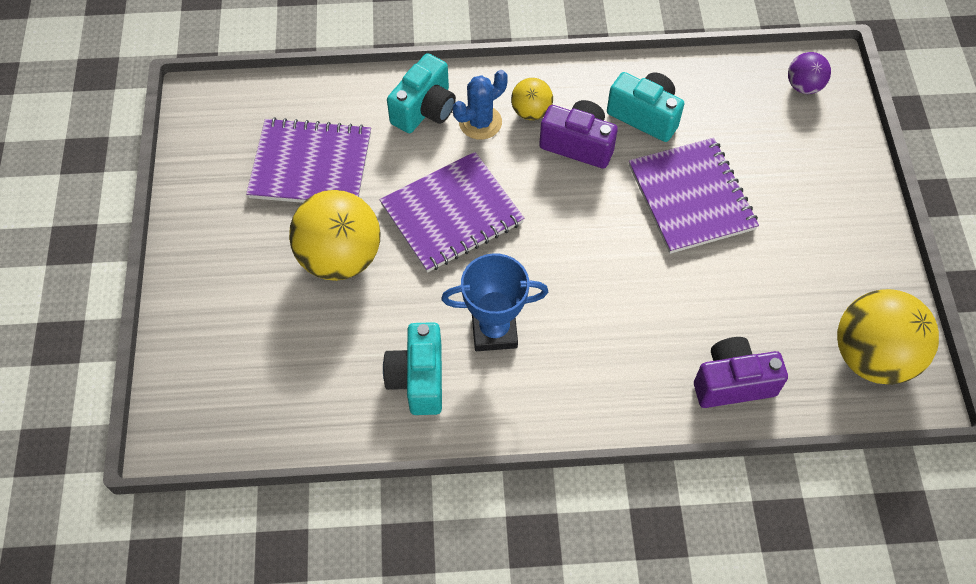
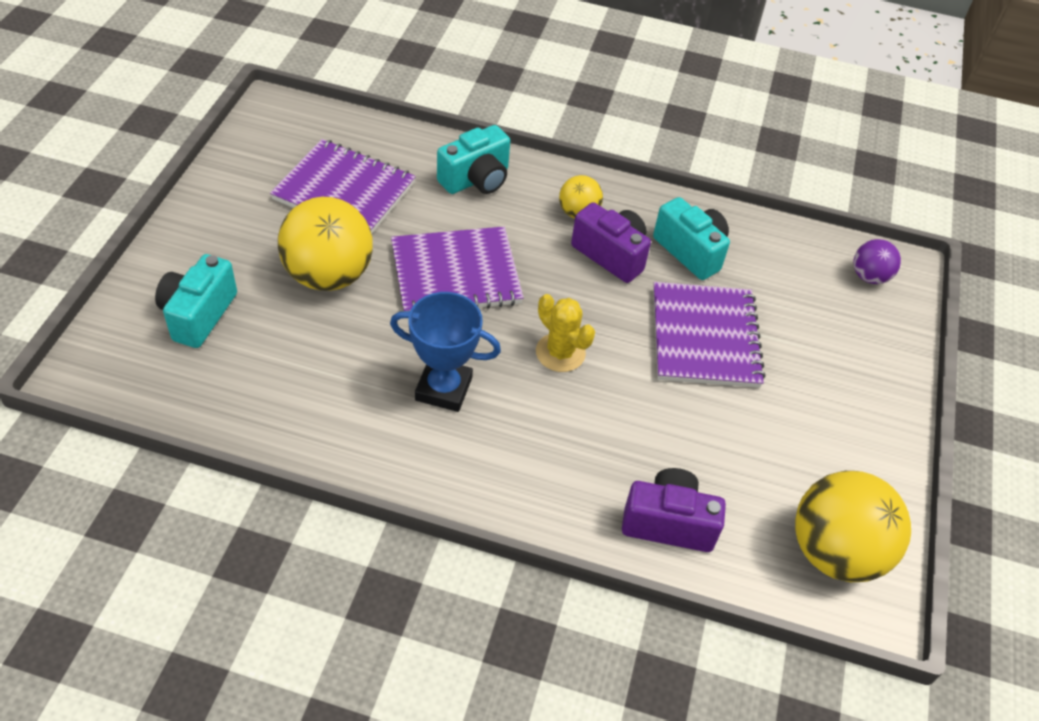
camera: 15 degrees right, 10 degrees down
turquoise camera [383,322,442,415] -> turquoise camera moved to [155,254,237,348]
blue cactus [453,70,508,140] -> none
none -> yellow cactus [536,294,595,372]

